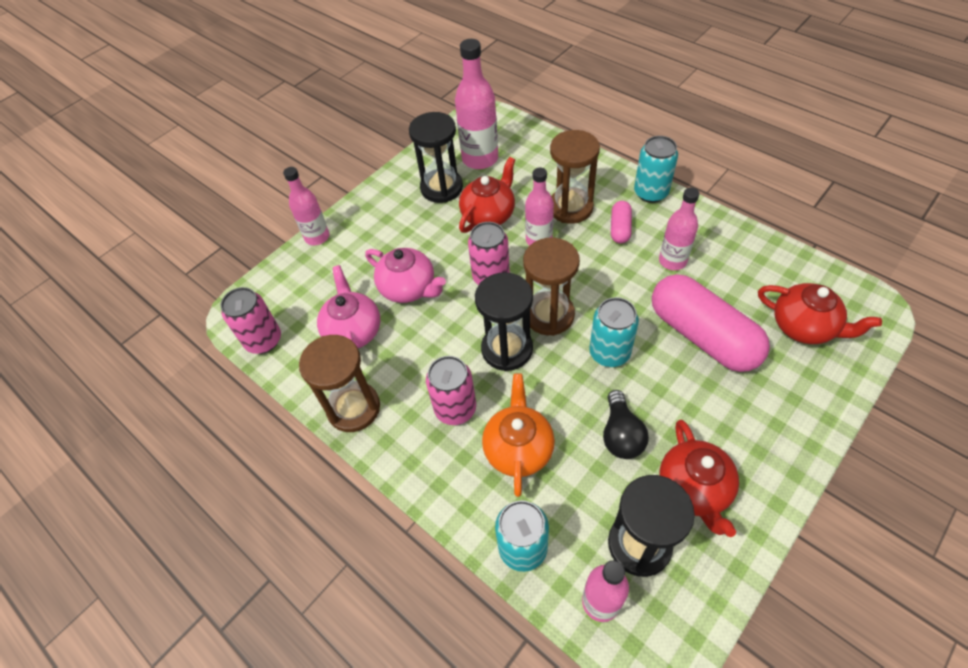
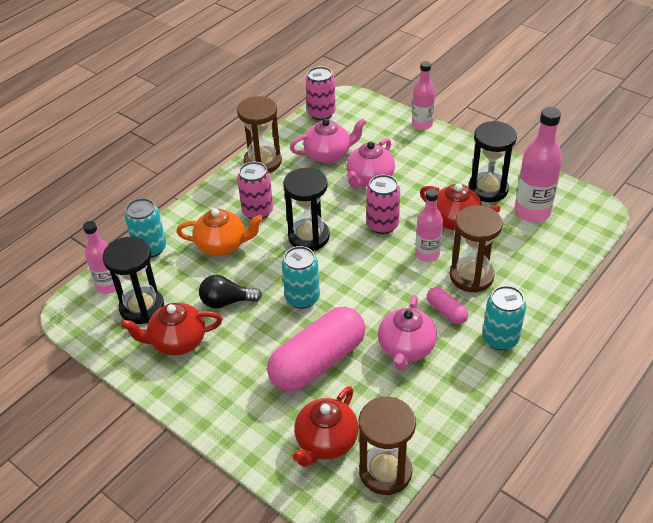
camera: 85 degrees right, 10 degrees down
brown hourglass [523,238,580,336] -> brown hourglass moved to [359,397,416,495]
pink capsule [611,201,632,244] -> pink capsule turned 45 degrees clockwise [427,287,468,324]
pink bottle [659,188,699,270] -> pink teapot [378,295,437,371]

